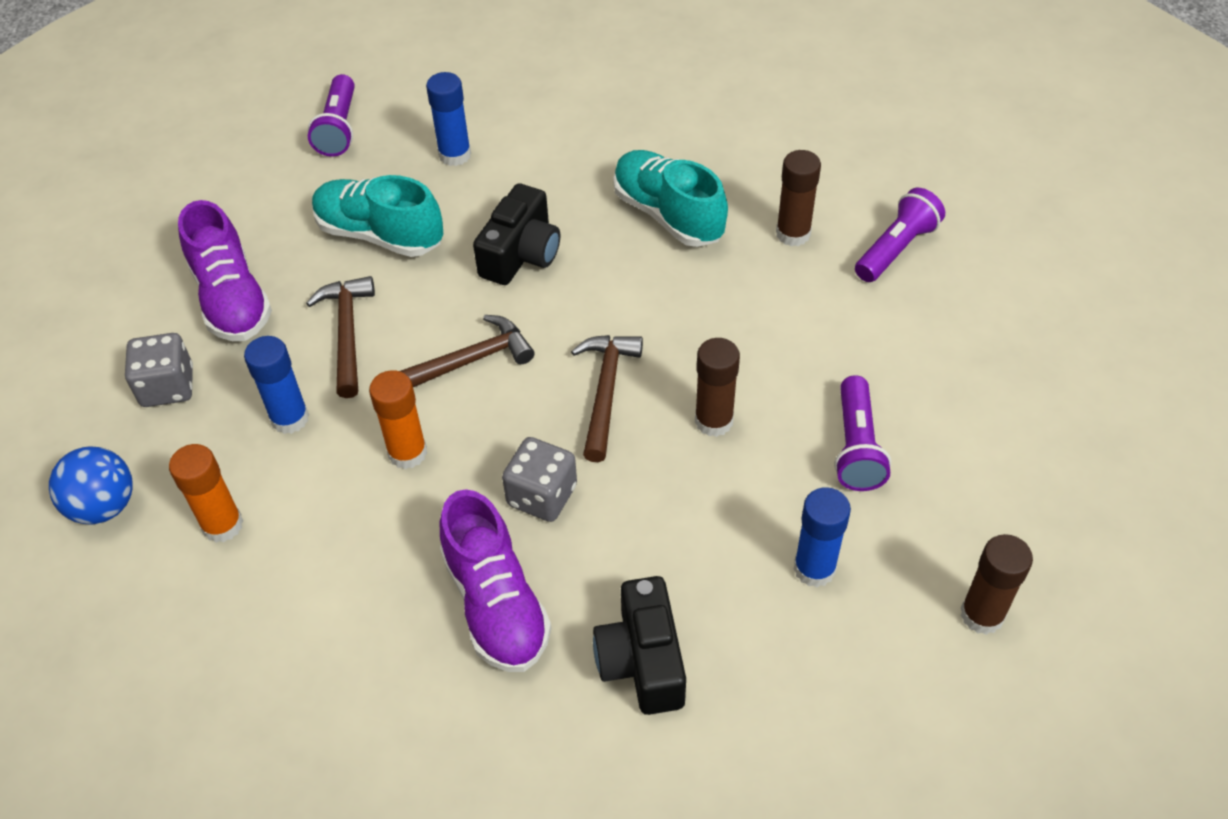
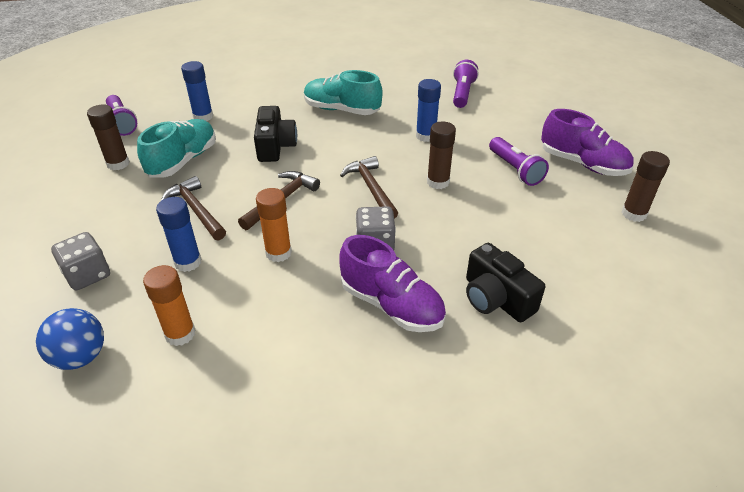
camera: 30 degrees left, 10 degrees down
purple shoe [178,200,272,341] -> purple shoe moved to [541,109,634,176]
turquoise shoe [312,175,443,257] -> turquoise shoe turned 120 degrees clockwise [137,119,216,177]
brown glue stick [776,150,821,246] -> brown glue stick moved to [87,104,130,170]
blue glue stick [793,487,851,587] -> blue glue stick moved to [416,79,441,142]

